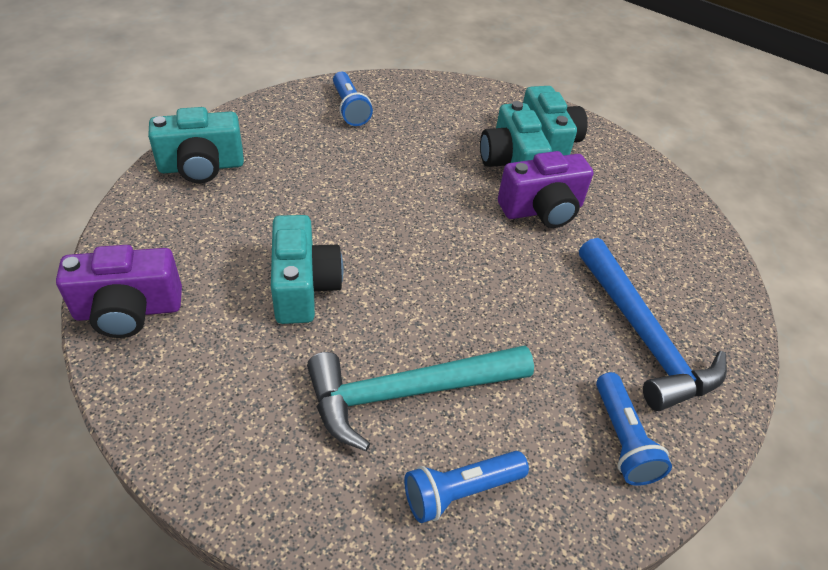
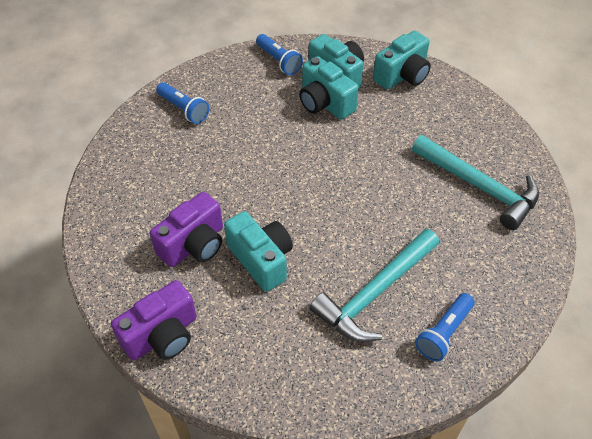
camera: 25 degrees left, 5 degrees up
turquoise camera [148,107,244,183] -> turquoise camera moved to [373,31,431,90]
purple camera [498,151,593,228] -> purple camera moved to [150,192,223,267]
blue hammer [579,238,727,411] -> turquoise hammer [412,135,539,230]
blue flashlight [596,372,672,486] -> blue flashlight moved to [256,34,303,75]

